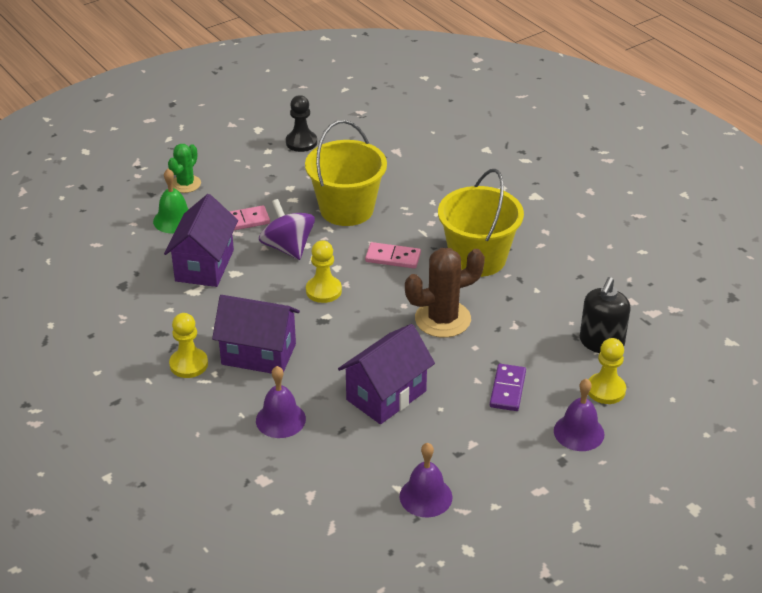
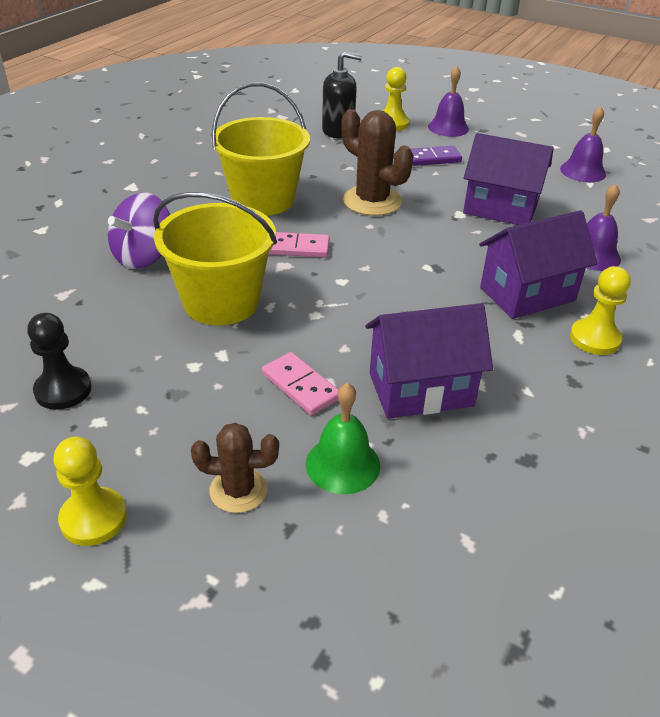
camera: 115 degrees left, 0 degrees up
green cactus [168,144,201,193] -> brown cactus [191,423,279,513]
purple house [212,295,300,374] -> purple house turned 75 degrees clockwise [479,210,597,319]
purple spinning top [259,199,315,260] -> purple spinning top moved to [108,193,170,269]
yellow pawn [306,240,342,303] -> yellow pawn moved to [53,437,127,546]
pink domino [365,242,421,269] -> pink domino turned 75 degrees counterclockwise [268,232,330,257]

